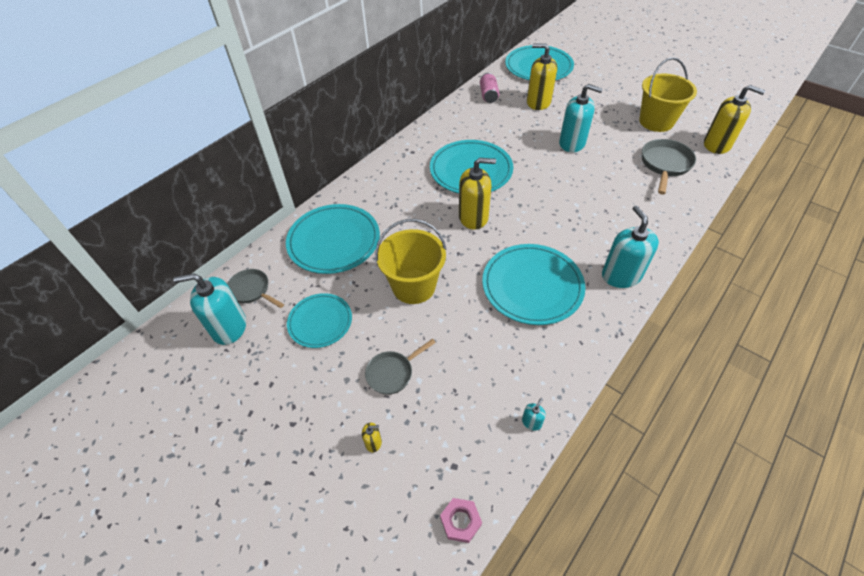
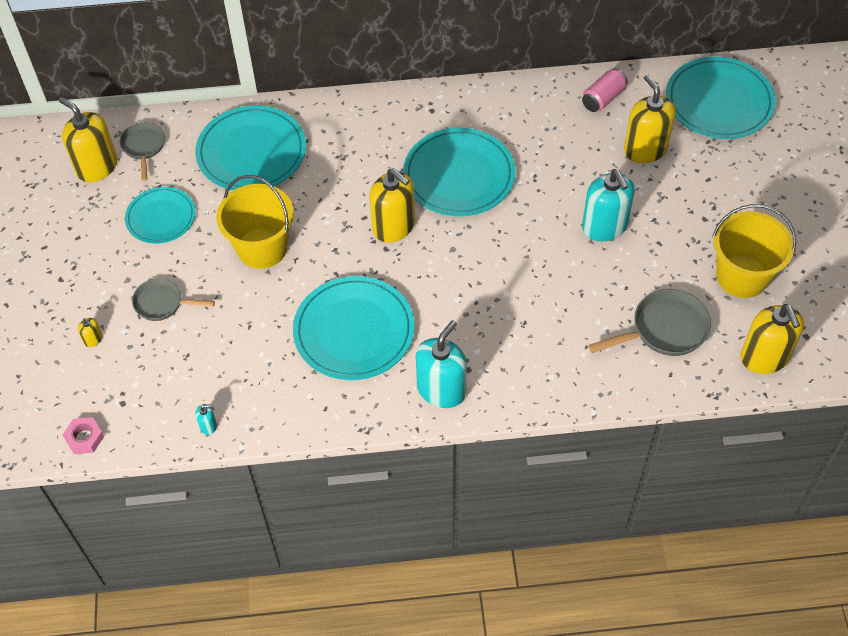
camera: 45 degrees right, 5 degrees up
turquoise soap dispenser [173,273,246,345] -> yellow soap dispenser [59,97,117,182]

